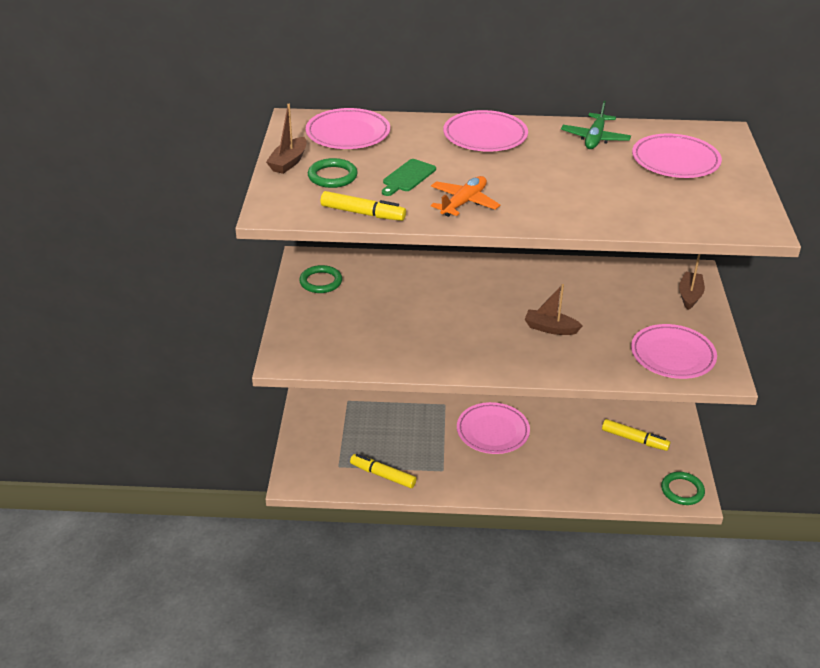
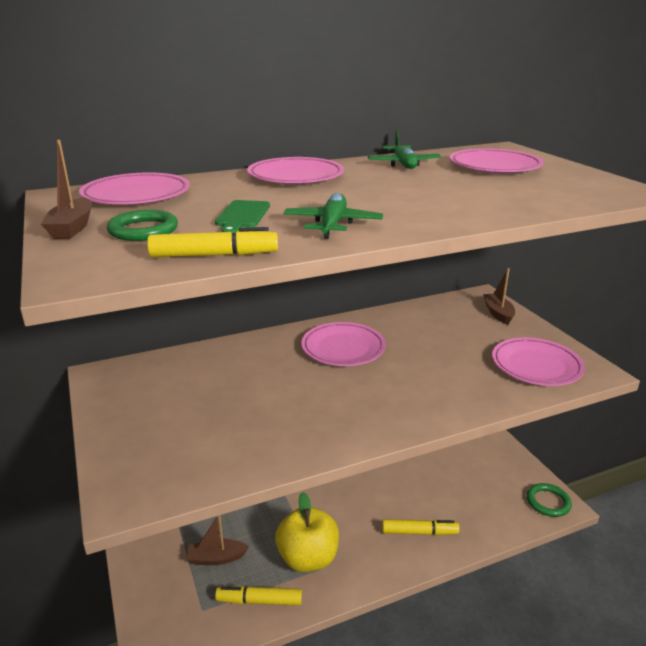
camera: 25 degrees left, 10 degrees down
green ring [299,265,342,293] -> none
orange plane [431,176,500,217] -> green plane [283,193,383,239]
pink plate [457,402,530,454] -> pink plate moved to [301,322,386,366]
brown boat [525,284,583,335] -> brown boat moved to [187,515,249,565]
yellow marker [602,419,670,451] -> yellow marker moved to [382,519,460,535]
none -> yellow apple [275,492,339,572]

